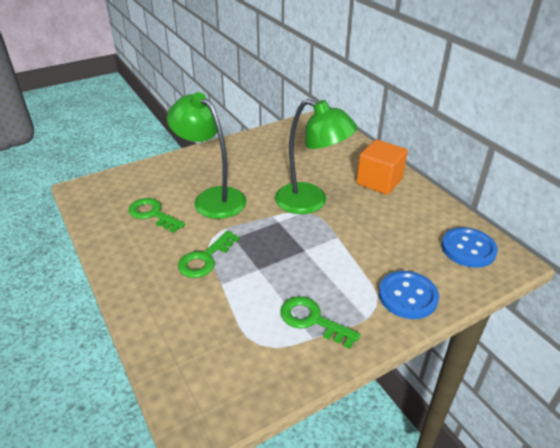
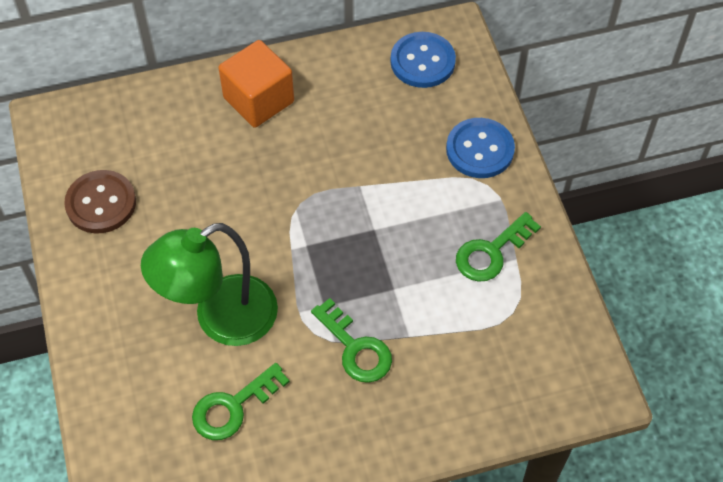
camera: 75 degrees left, 20 degrees up
green lamp [275,99,358,214] -> none
none -> brown button [64,170,136,234]

